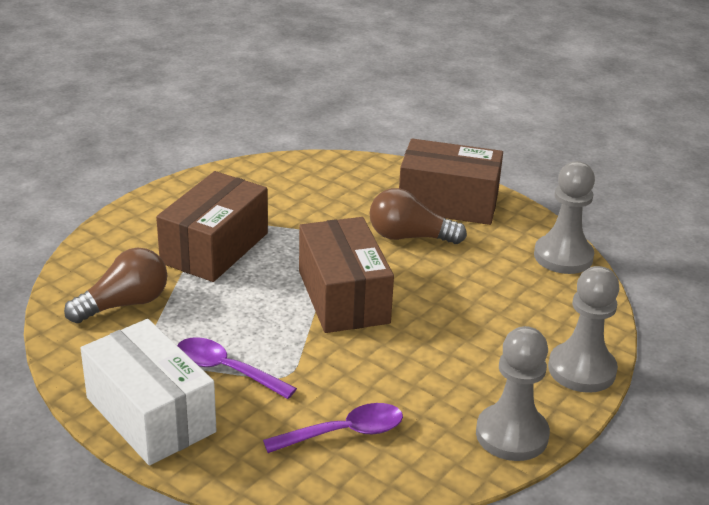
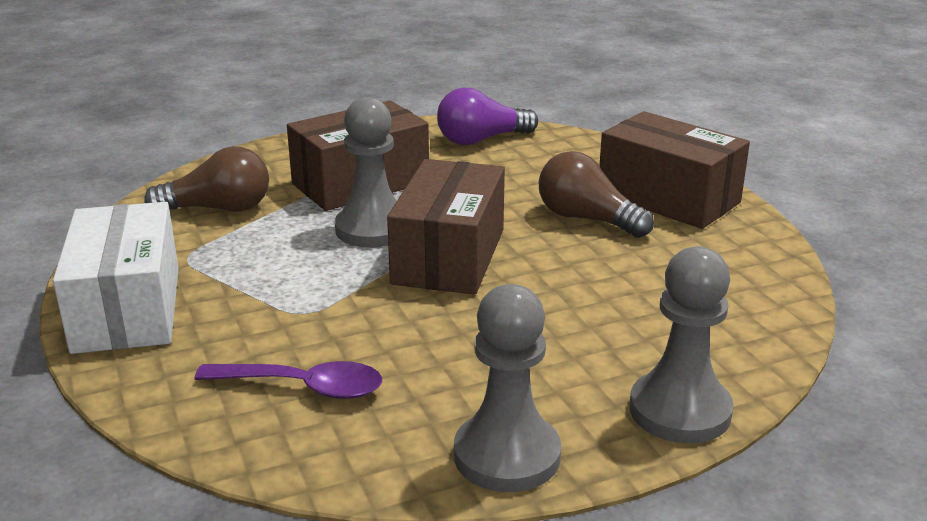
camera: 30 degrees right, 5 degrees down
purple spoon [177,337,297,399] -> none
grey pawn [534,161,595,274] -> grey pawn moved to [335,97,397,248]
none -> purple light bulb [437,88,538,145]

